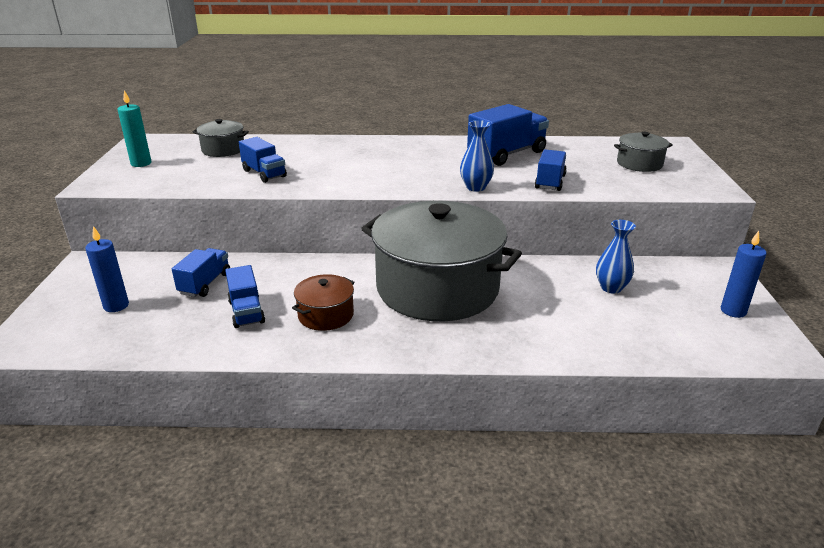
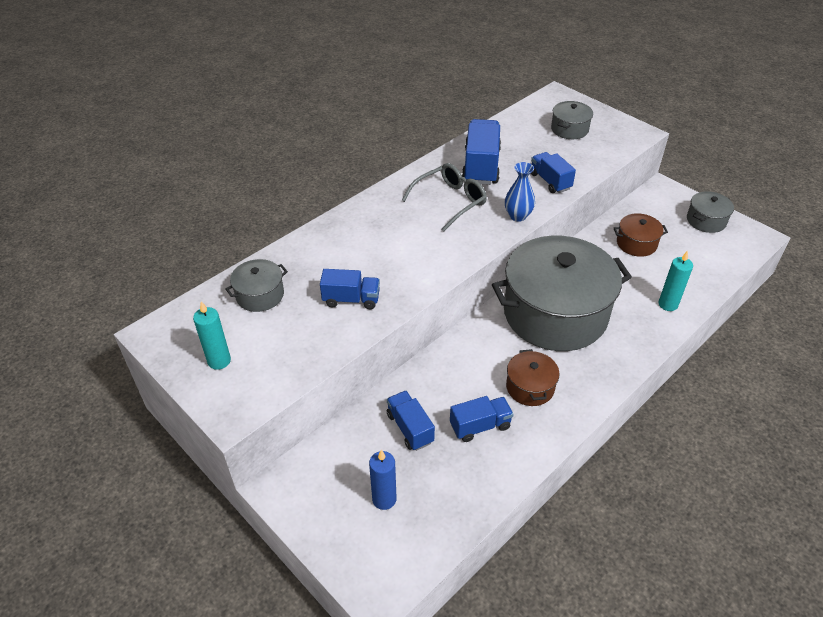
camera: 45 degrees left, 15 degrees up
blue truck [225,265,265,328] -> blue truck turned 45 degrees counterclockwise [450,396,513,442]
blue vase [596,220,636,294] -> brown pot [614,213,668,257]
blue candle [721,231,767,318] -> grey pot [687,191,734,233]
none -> grey glasses [402,163,487,232]
none -> turquoise candle [659,251,693,311]

